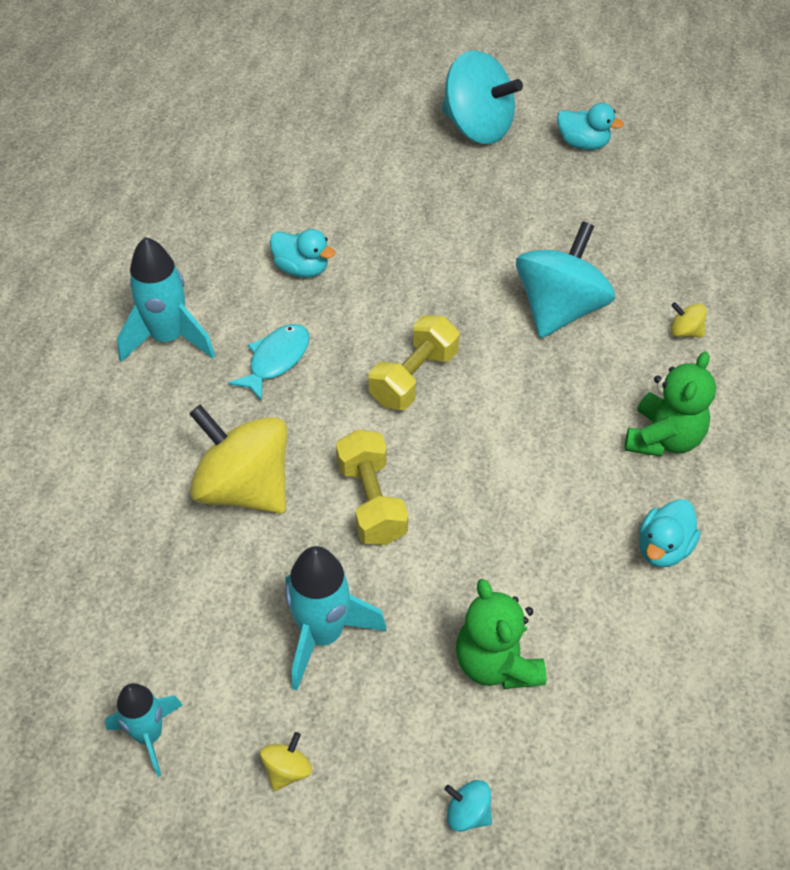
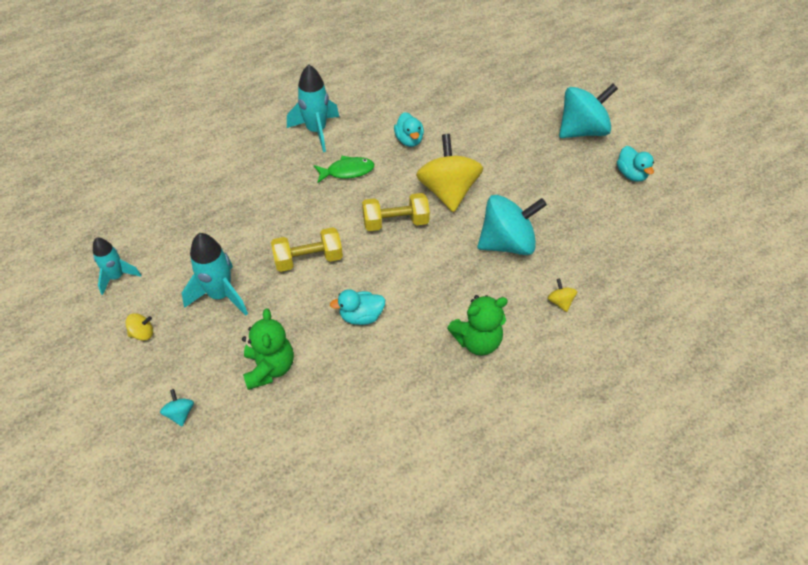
camera: 45 degrees right, 0 degrees up
yellow spinning top [189,405,287,514] -> yellow spinning top moved to [416,134,483,212]
turquoise fish [228,324,309,401] -> green fish [314,156,374,183]
yellow dumbbell [336,430,408,545] -> yellow dumbbell turned 45 degrees clockwise [271,227,343,272]
turquoise spinning top [442,50,523,144] -> turquoise spinning top turned 105 degrees counterclockwise [559,84,618,138]
green teddy bear [456,579,547,689] -> green teddy bear turned 150 degrees clockwise [242,309,294,390]
turquoise duck [639,499,701,567] -> turquoise duck moved to [330,289,385,325]

